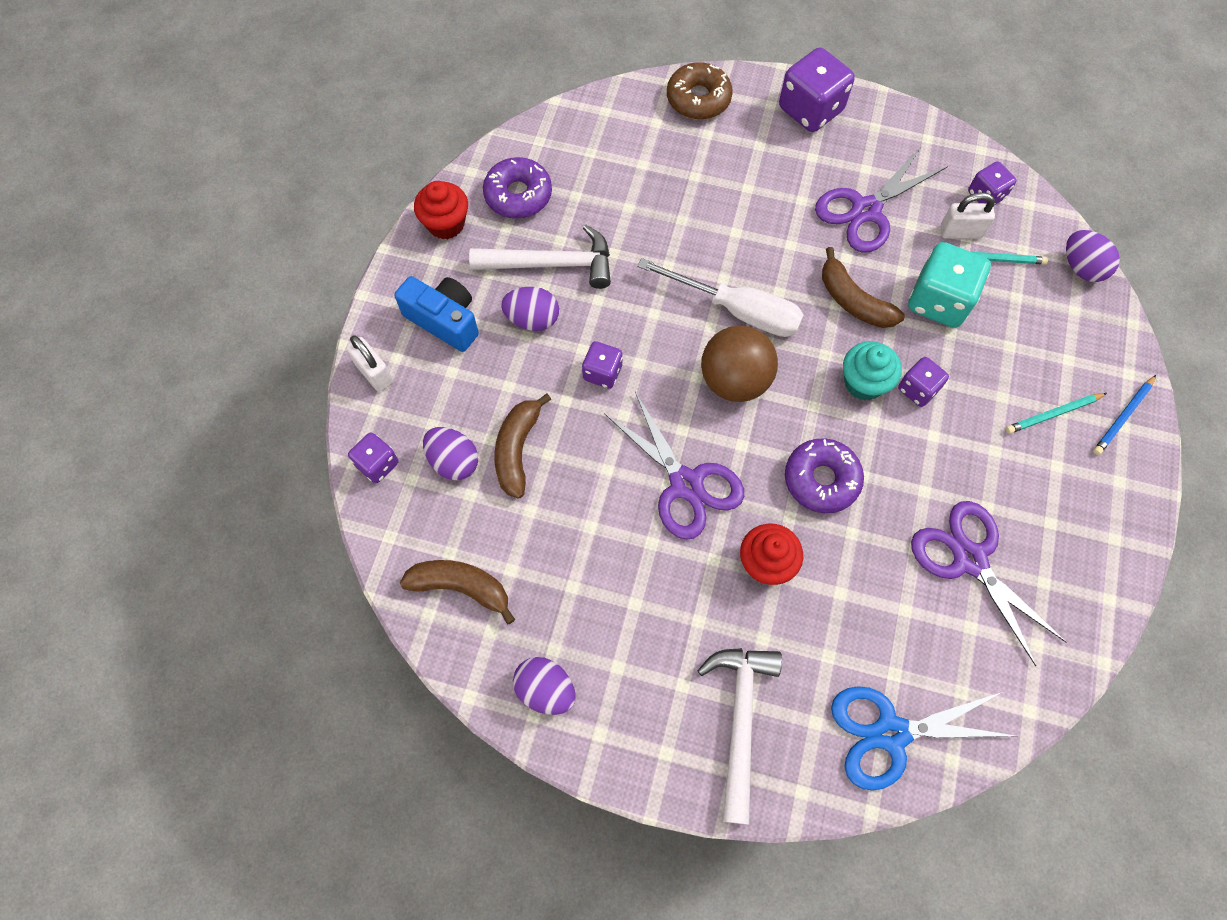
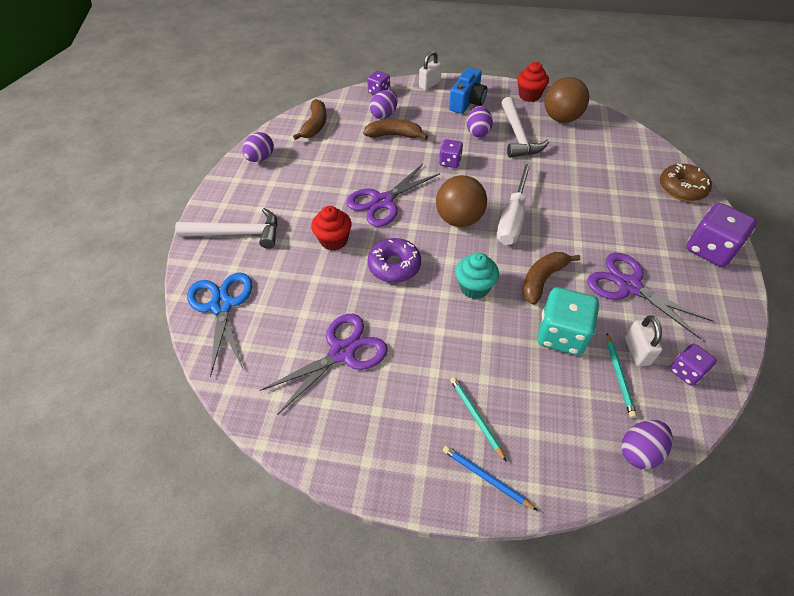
camera: 85 degrees right, 15 degrees down
purple donut [483,157,552,219] -> brown ball [545,77,589,123]
purple dice [898,357,949,407] -> none

